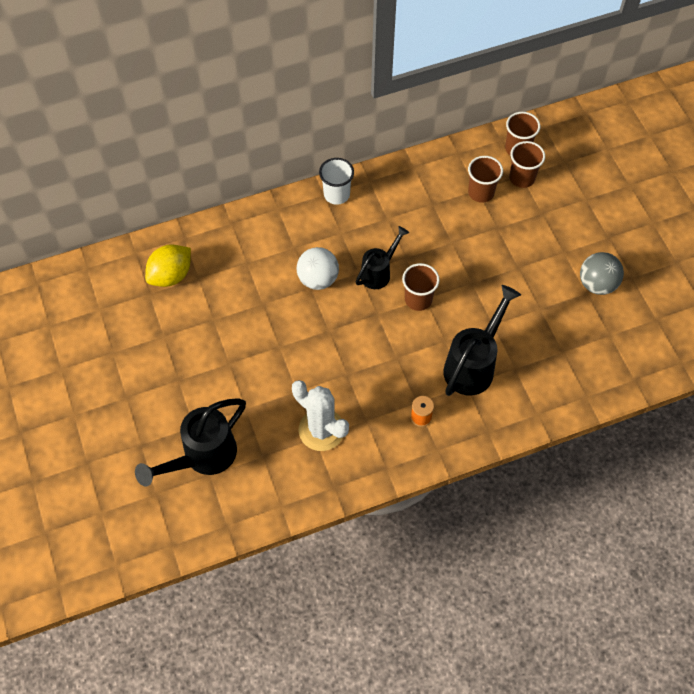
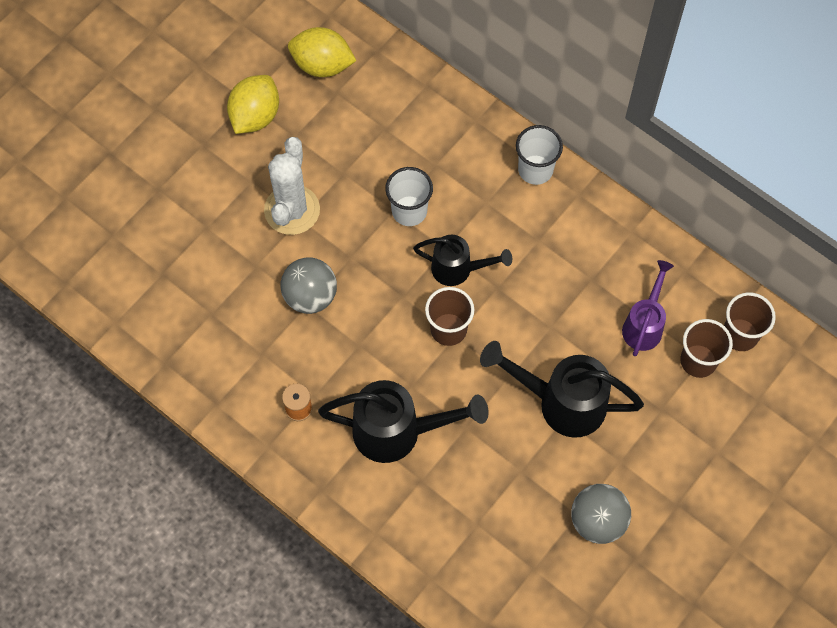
camera: 60 degrees right, 5 degrees up
black watering can [135,398,246,487] -> black watering can moved to [480,341,644,438]
white cactus [292,380,349,451] -> white cactus moved to [264,137,320,235]
white ball [297,247,339,290] -> white cup [385,167,433,226]
brown cup [468,156,503,203] -> purple watering can [622,260,674,356]
none -> yellow lemon [227,75,279,134]
none -> grey ball [280,257,337,314]

